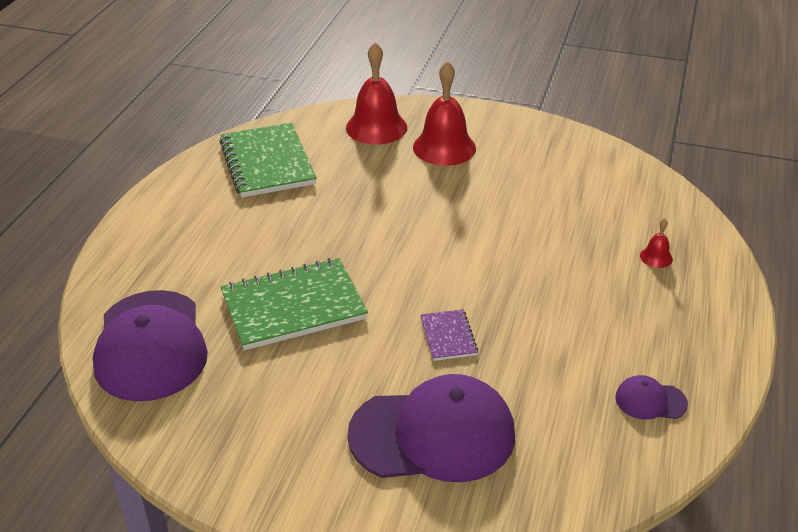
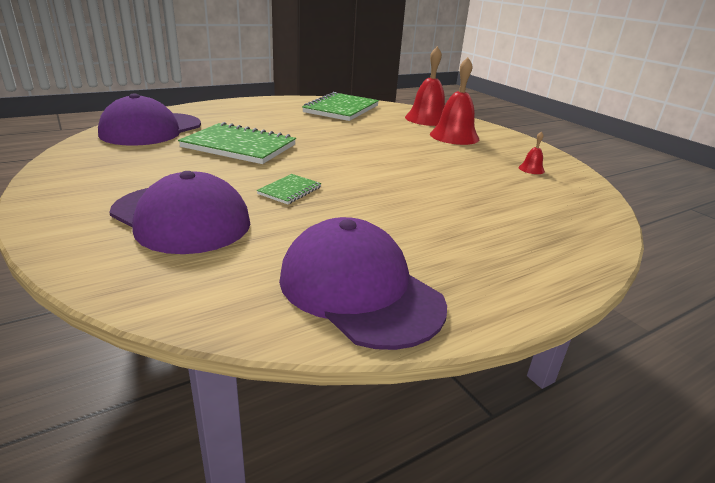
camera: 40 degrees right, 10 degrees down
purple notebook [420,309,478,361] -> green notebook [257,174,321,205]
purple cap [615,375,688,420] -> purple cap [279,217,447,350], size x2.29
red bell [640,218,673,268] -> red bell moved to [519,131,545,174]

